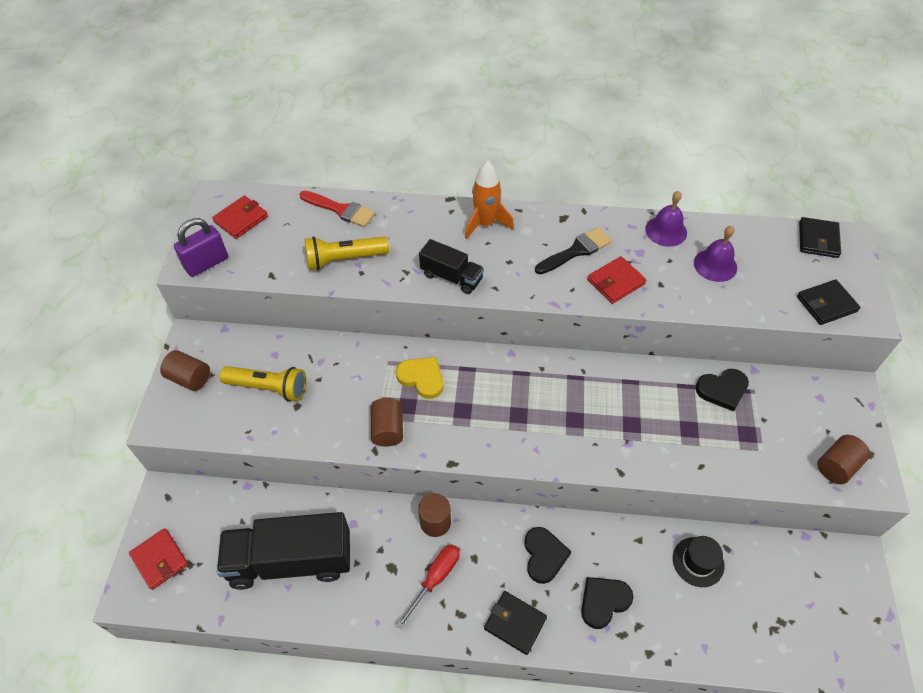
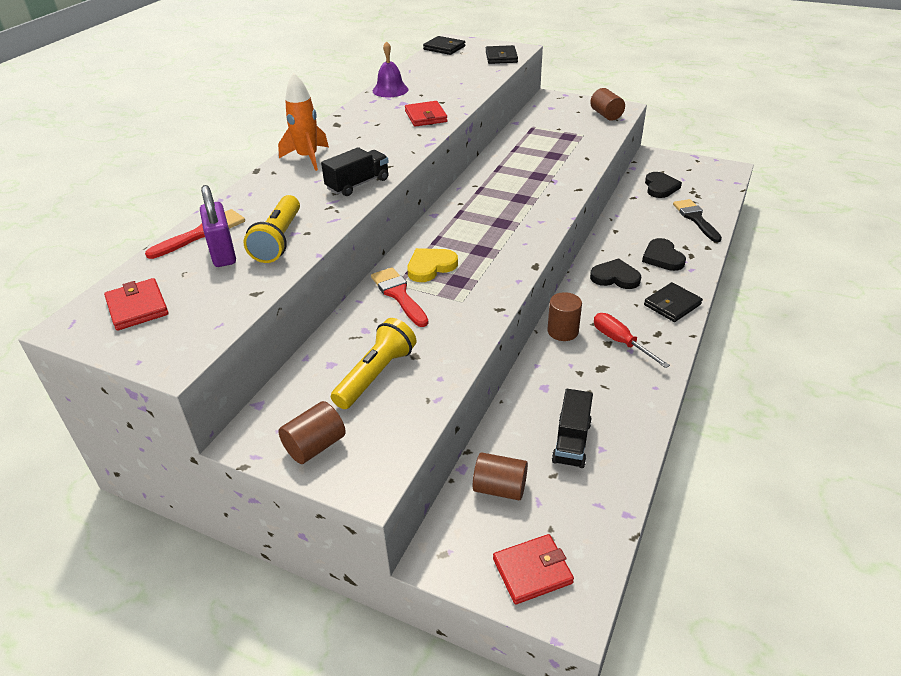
camera: 70 degrees left, 15 degrees down
purple padlock [174,218,228,277] -> purple padlock moved to [200,185,236,267]
black truck [217,512,350,590] -> black truck [552,389,593,468], size x0.53
brown cylinder [371,398,403,447] -> brown cylinder moved to [473,452,528,500]
black brush [535,227,612,275] -> black brush moved to [673,199,722,242]
black hat [673,536,724,587] -> none
purple bell [694,226,737,282] -> none
black heart [695,369,749,412] -> black heart moved to [645,172,682,198]
none -> red brush [371,267,428,327]

